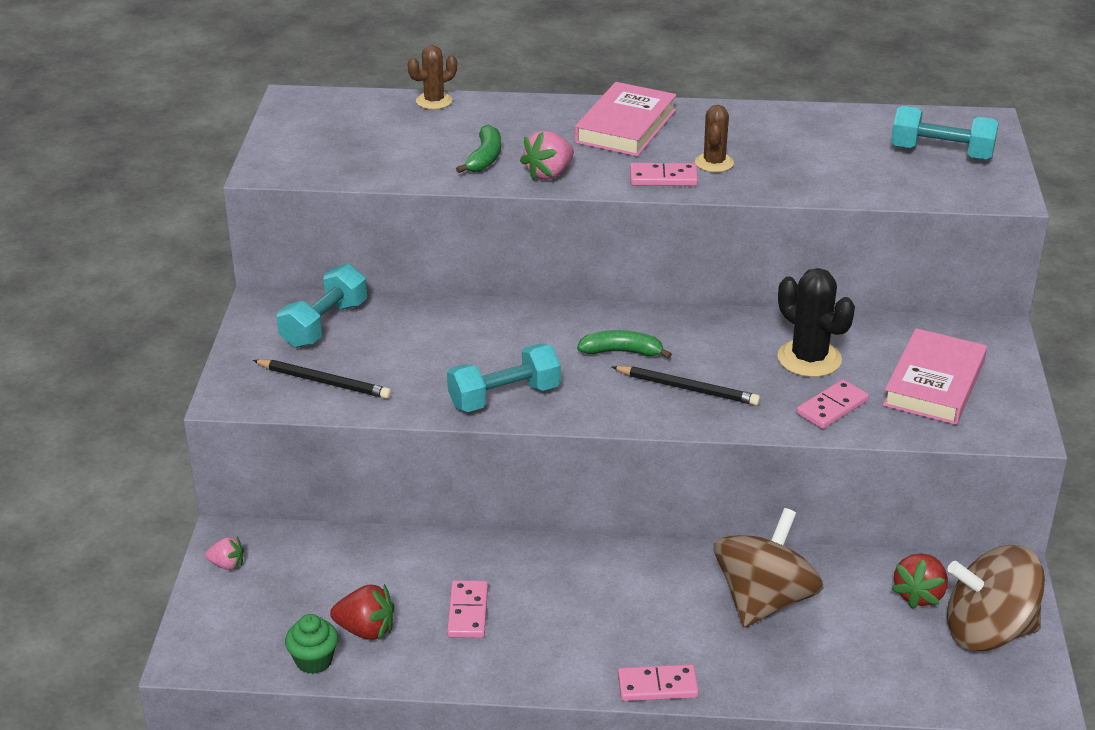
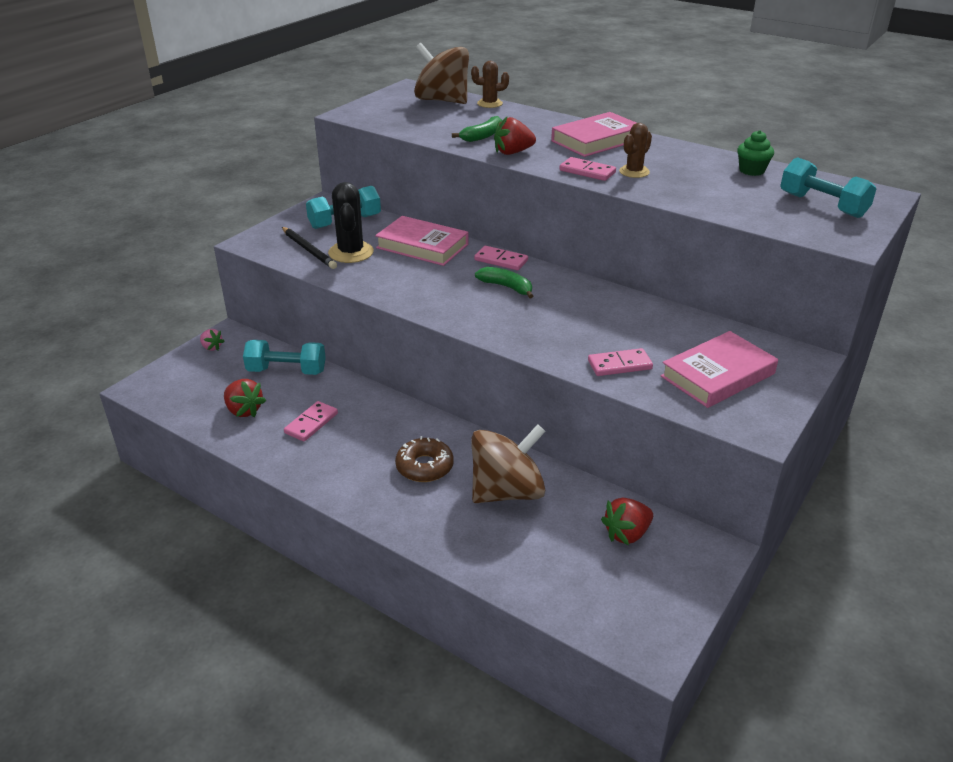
camera: 30 degrees right, 0 degrees up
green cupcake [285,614,338,674] -> green cupcake moved to [737,130,774,176]
turquoise dumbbell [447,344,561,412] -> turquoise dumbbell moved to [243,340,326,375]
pink strawberry [520,131,574,180] -> red strawberry [494,117,536,155]
black pencil [612,366,760,405] -> none
pink domino [618,664,699,701] -> pink domino moved to [474,246,528,270]
black cactus [777,268,855,377] -> black cactus moved to [328,182,374,263]
brown spinning top [947,545,1045,651] -> brown spinning top moved to [414,43,469,104]
none -> pink book [375,216,468,266]
none -> brown donut [395,436,454,482]

